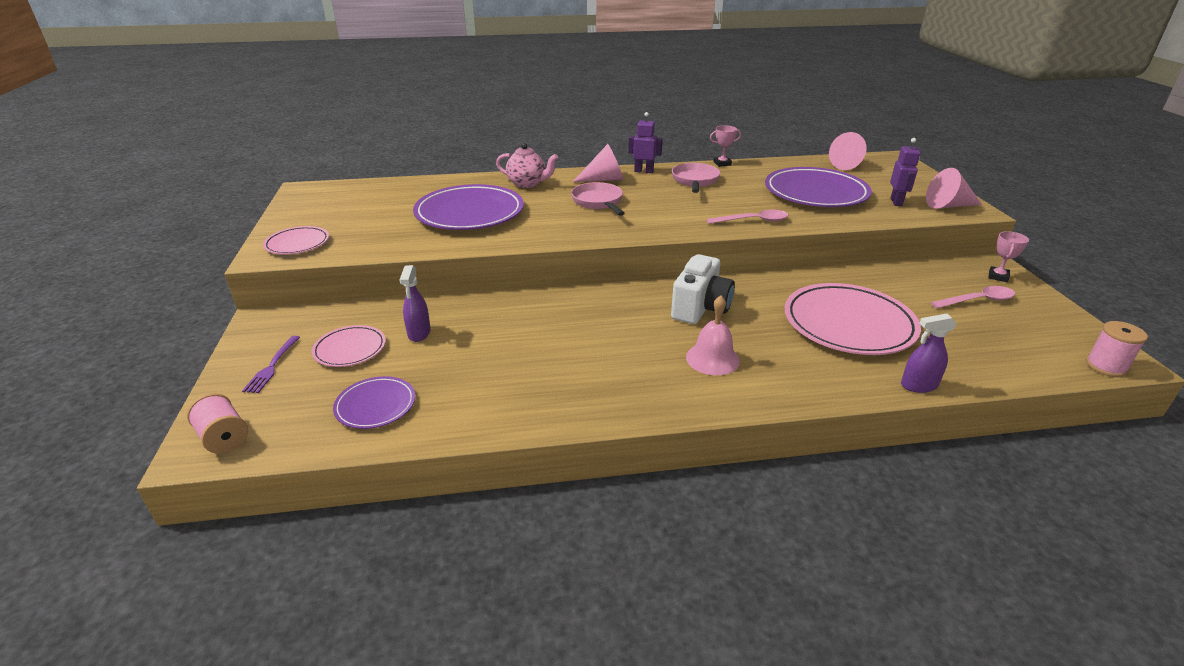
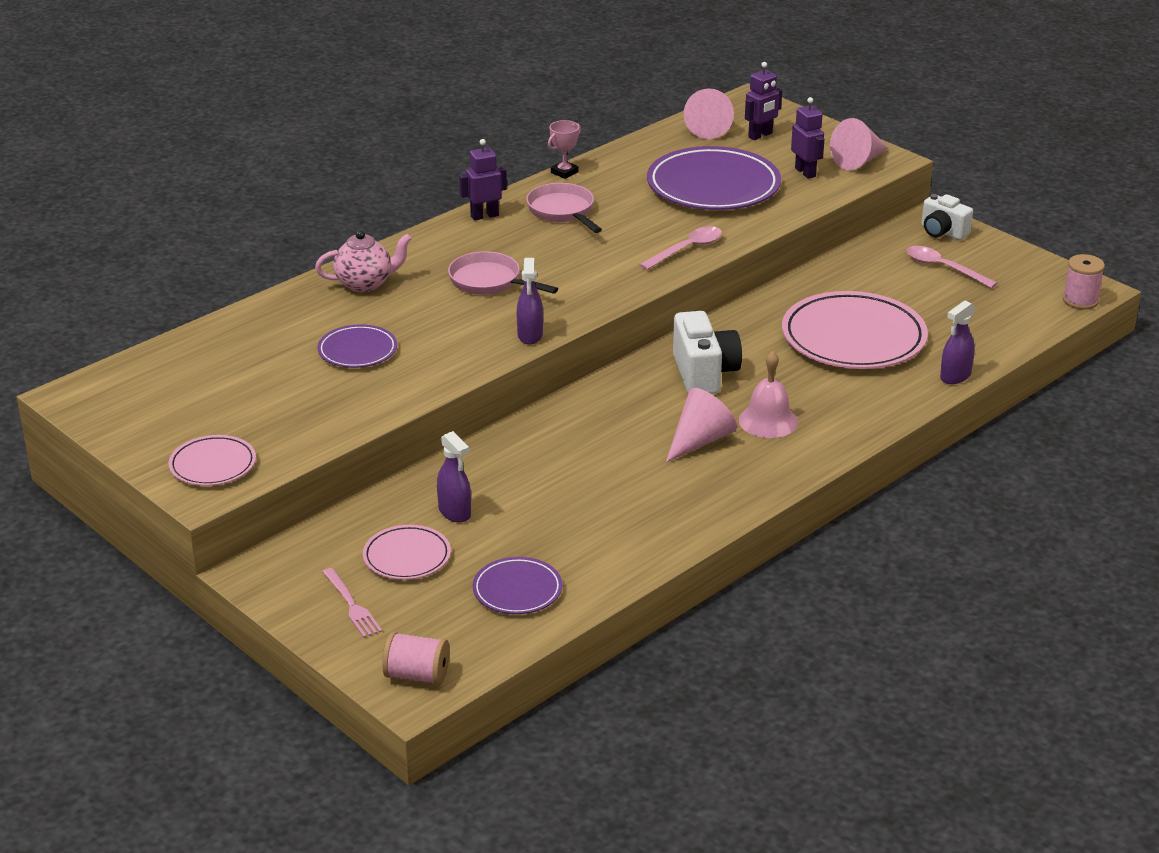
camera: 35 degrees left, 0 degrees up
purple fork [242,336,300,393] -> pink fork [323,568,382,638]
purple plate [413,184,524,230] -> purple plate [317,324,397,368], size x0.52
pink cone [573,144,623,182] -> pink cone moved to [666,388,737,462]
pink spoon [931,286,1015,308] -> pink spoon turned 90 degrees counterclockwise [907,246,997,288]
pink trophy [989,231,1029,282] -> white camera [921,194,973,240]
none -> purple spray bottle [517,258,543,345]
none -> purple robot [745,62,782,140]

